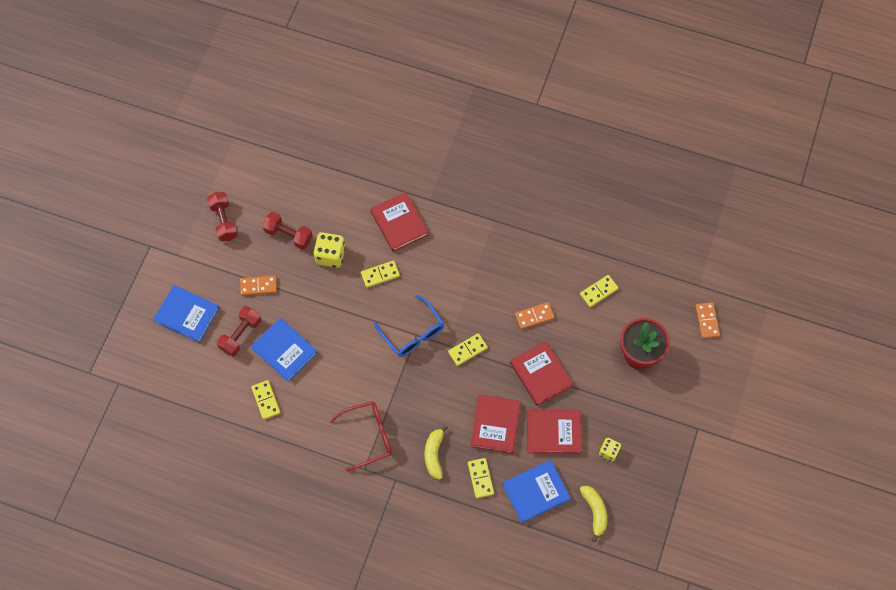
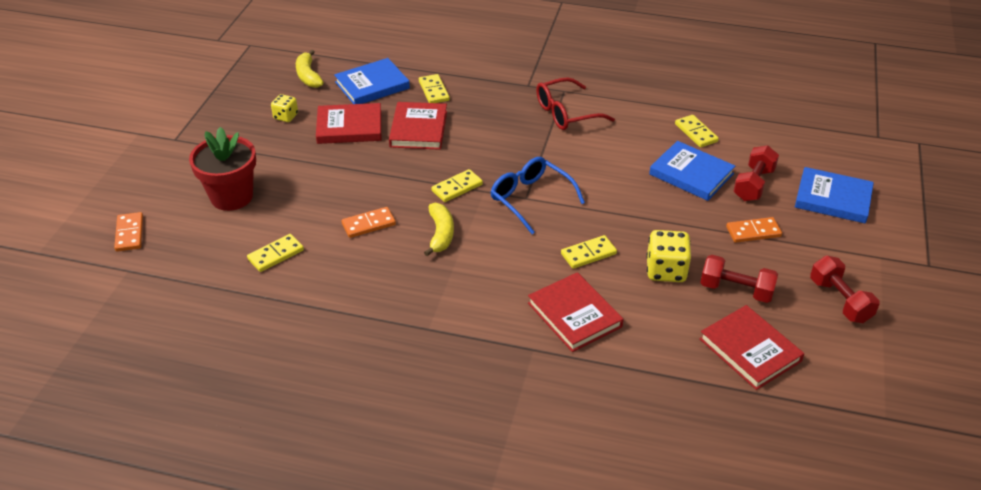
camera: 175 degrees right, 25 degrees down
yellow banana [425,425,448,480] -> yellow banana moved to [424,203,454,256]
red book [510,341,573,406] -> red book moved to [699,305,804,390]

